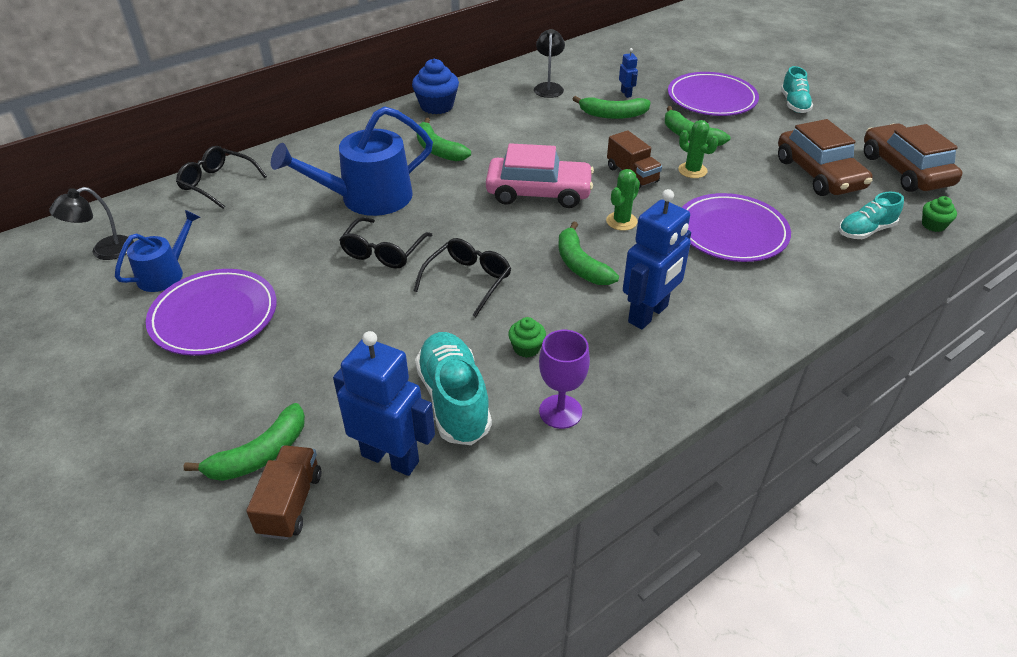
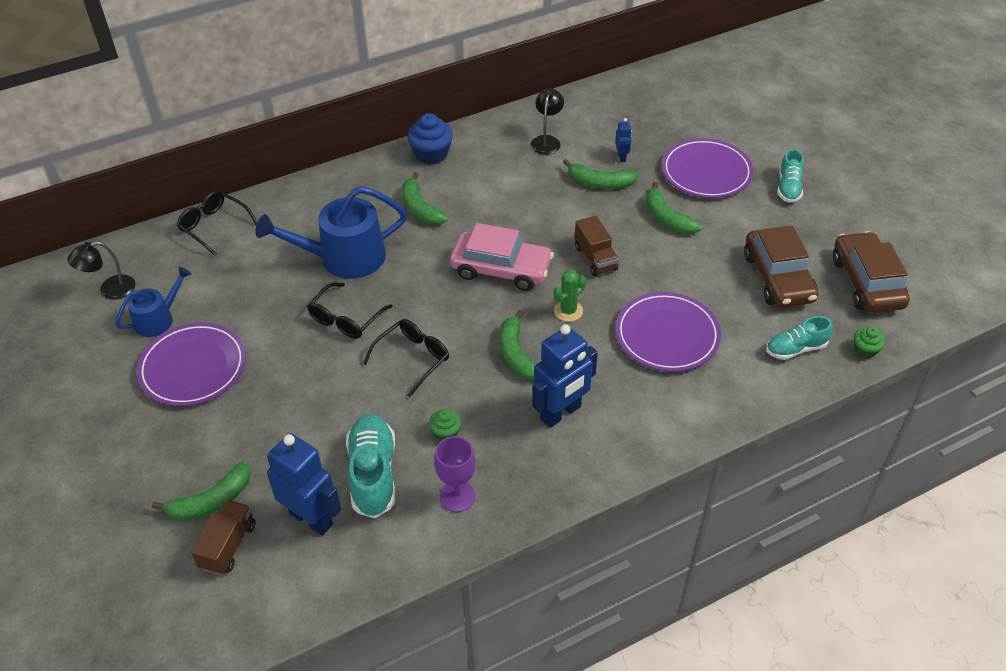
camera: 10 degrees right, 5 degrees up
green cactus [678,120,718,178] -> none

